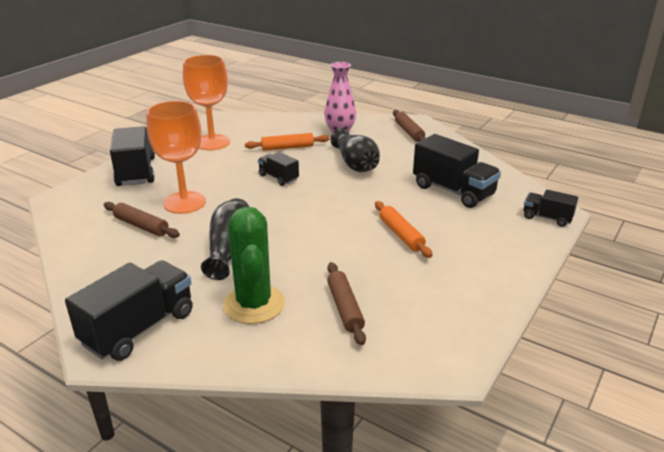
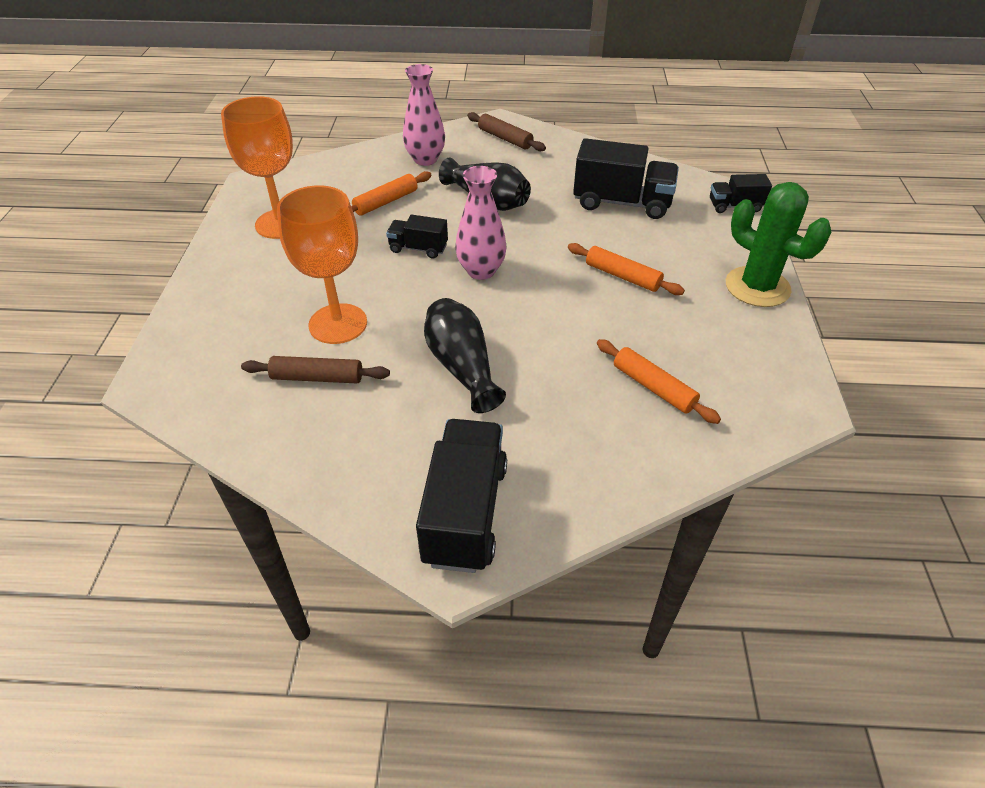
camera: 30 degrees left, 15 degrees up
black truck [110,126,155,186] -> none
green cactus [223,207,285,324] -> green cactus moved to [726,182,831,307]
brown rolling pin [327,262,366,345] -> orange rolling pin [597,339,721,424]
none -> pink vase [455,166,507,280]

